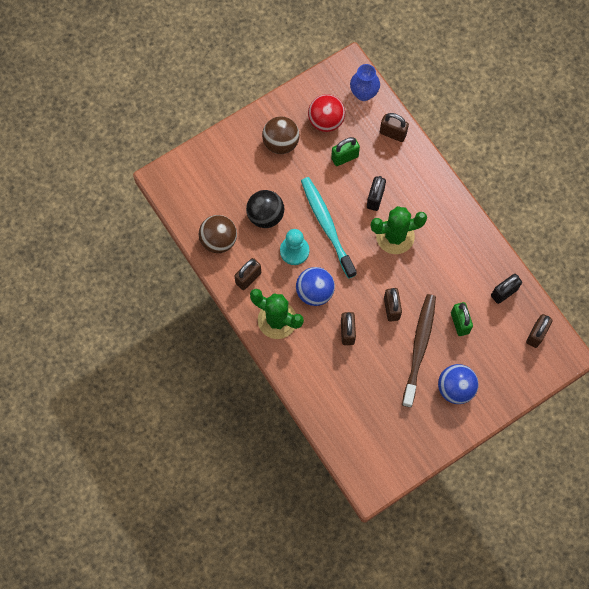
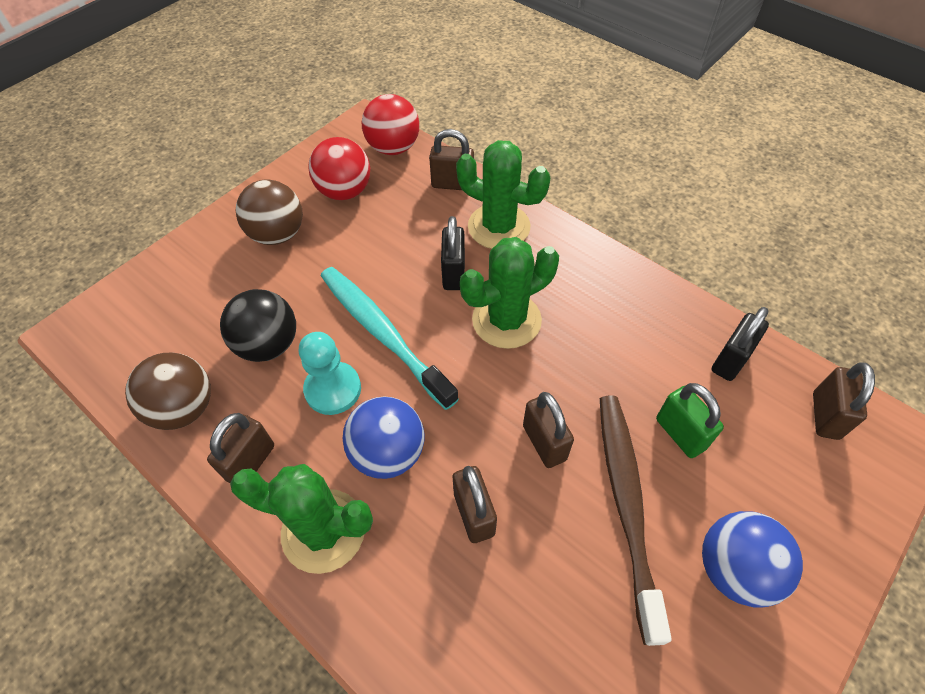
camera: 15 degrees left, 15 degrees down
green padlock [331,137,360,166] -> none
blue vase [350,64,380,101] -> red ball [362,94,419,155]
none -> green cactus [456,140,550,249]

